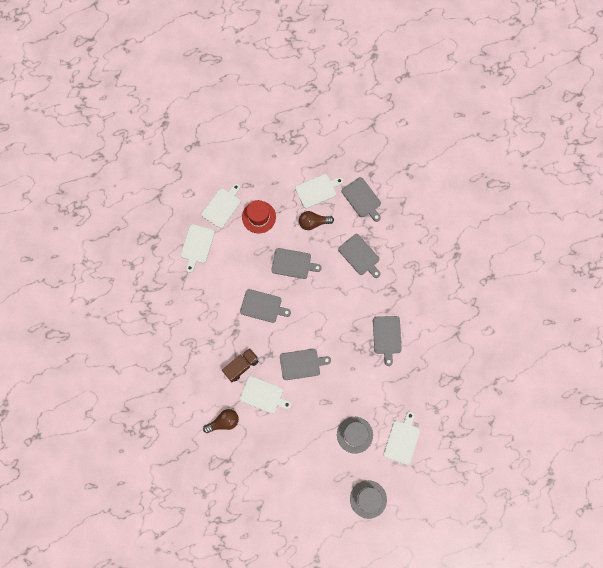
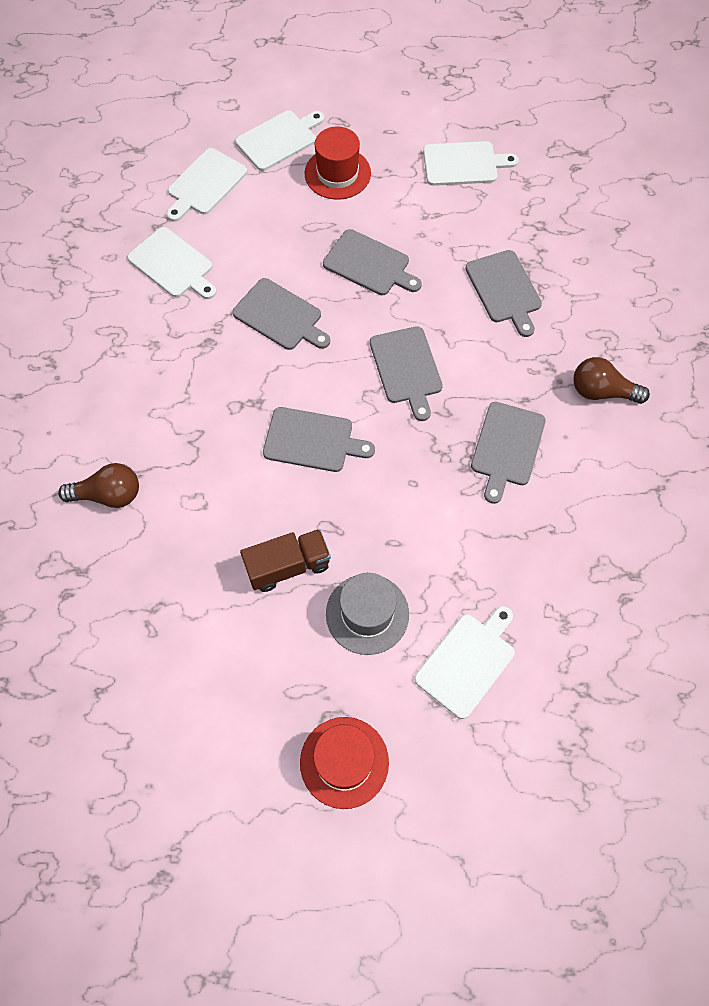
camera: 20 degrees right, 10 degrees down
brown truck [222,348,259,382] -> brown truck moved to [240,529,331,592]
white cutting board [240,376,291,414] -> white cutting board moved to [127,227,216,299]
brown light bulb [299,211,334,230] -> brown light bulb moved to [573,357,650,404]
grey cutting board [342,177,381,222] -> grey cutting board moved to [370,326,443,421]
grey hat [350,480,387,519] -> red hat [300,717,389,809]

